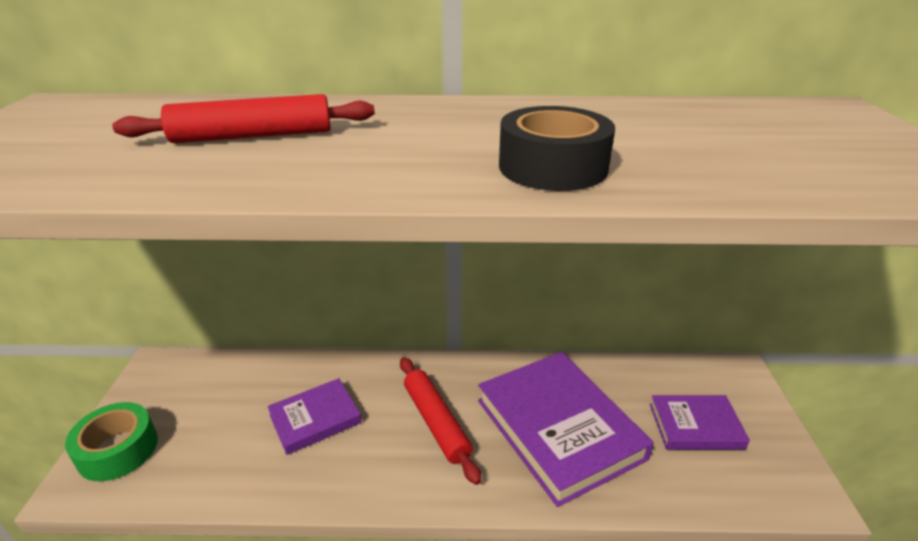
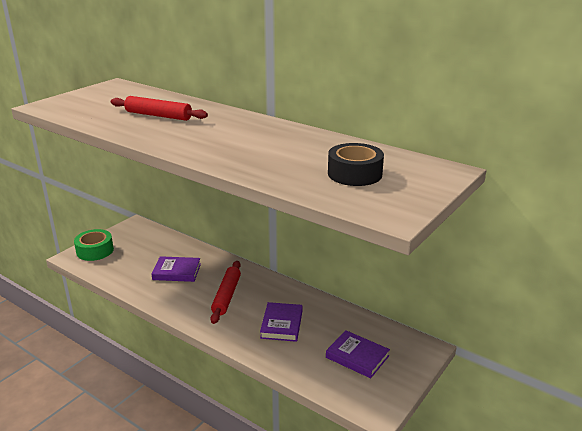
camera: 35 degrees right, 5 degrees down
purple book [478,352,654,507] -> purple book [260,302,303,342], size x0.55
black tape [499,106,615,191] -> black tape moved to [328,143,384,186]

